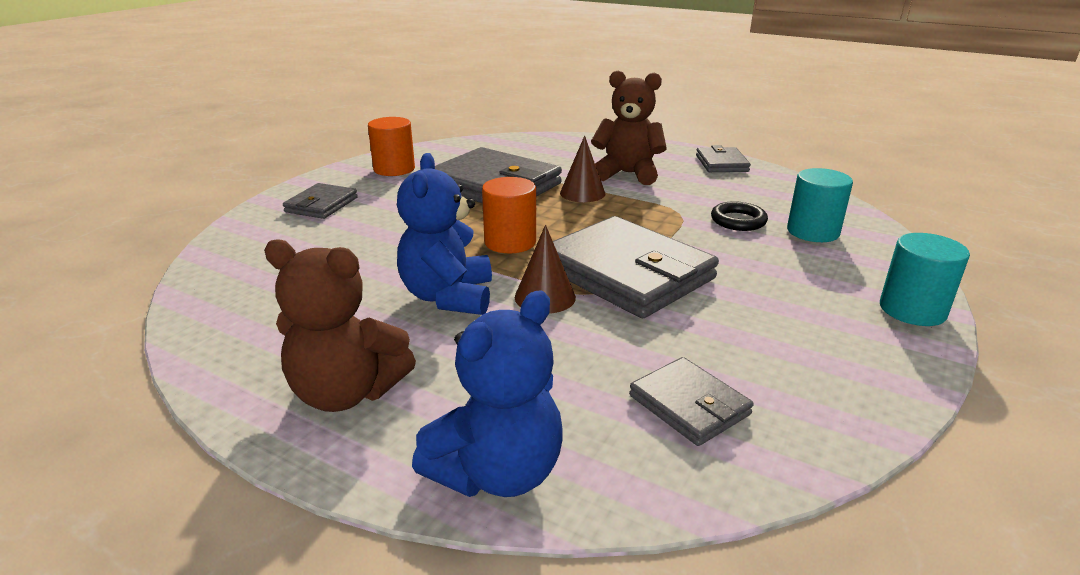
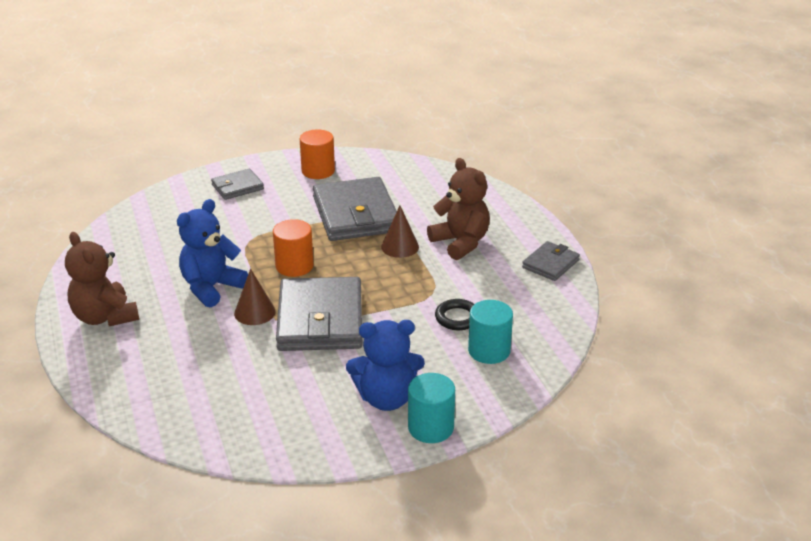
camera: 40 degrees right, 5 degrees up
blue teddy bear [412,291,563,497] -> blue teddy bear moved to [346,320,425,411]
grey wallet [629,357,754,446] -> none

